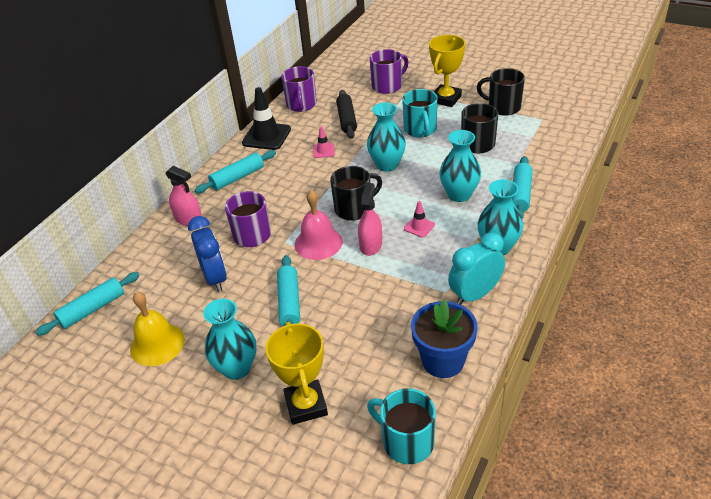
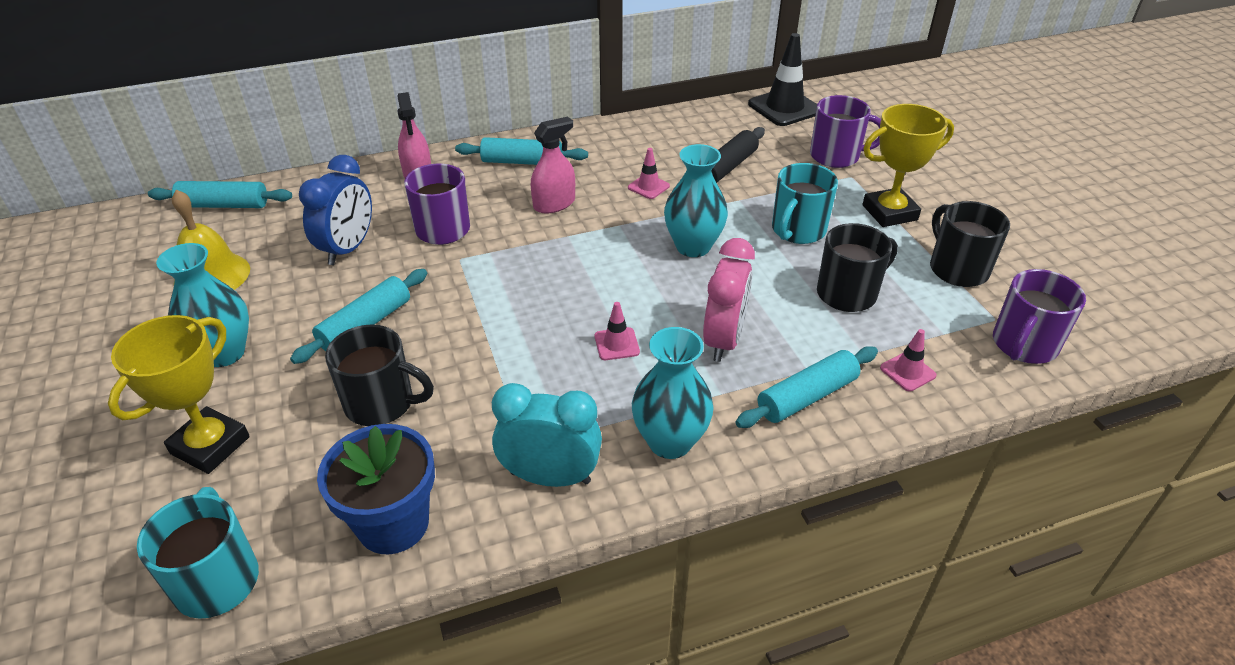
camera: 40 degrees right, 0 degrees up
black traffic cone [242,87,291,150] -> black traffic cone moved to [748,33,817,126]
purple mug [281,66,317,112] -> purple mug moved to [993,269,1086,364]
pink bell [295,190,342,260] -> none
black mug [330,166,382,221] -> black mug moved to [325,324,434,426]
pink spray bottle [358,183,382,256] -> pink spray bottle moved to [531,116,575,213]
turquoise vase [439,130,481,202] -> pink clock [703,238,755,362]
none -> pink traffic cone [880,329,937,392]

